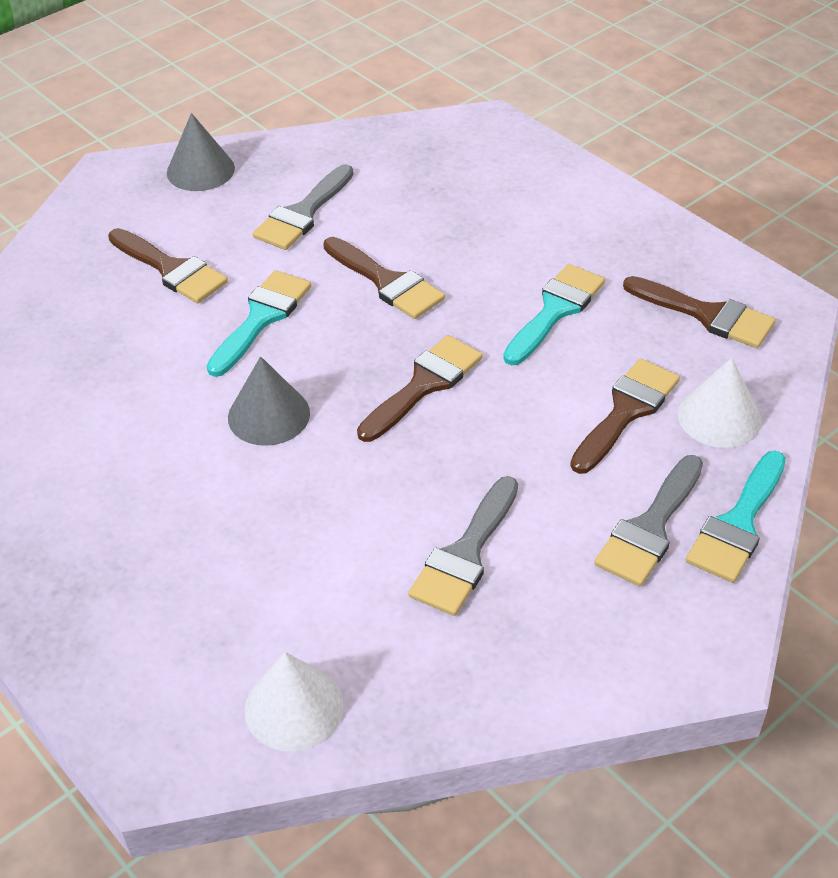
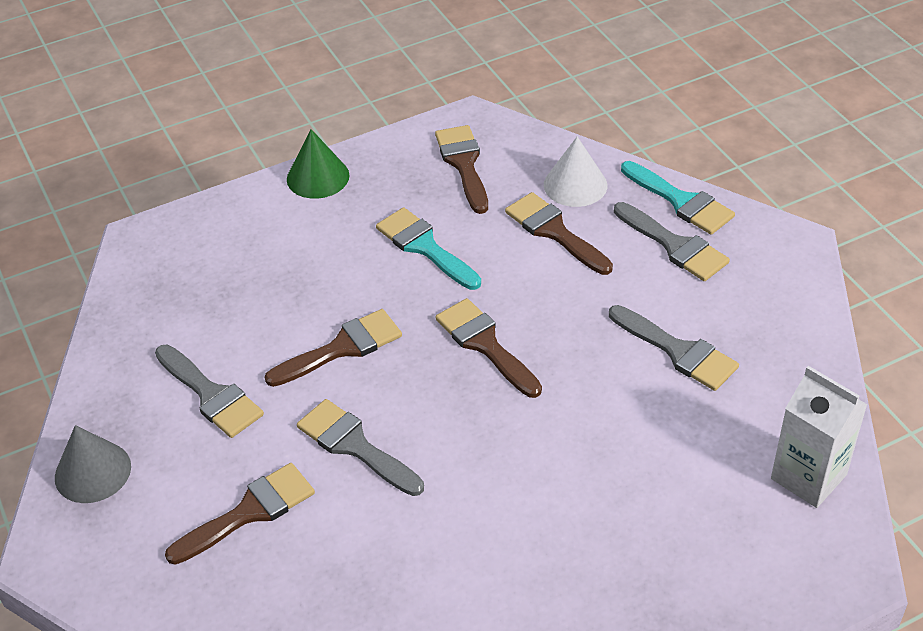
camera: 75 degrees left, 0 degrees up
turquoise brush [207,270,312,377] -> grey brush [297,399,424,496]
grey cone [228,356,310,446] -> none
white cone [244,652,344,752] -> white carton [771,366,868,508]
brown brush [623,276,776,348] -> brown brush turned 60 degrees counterclockwise [435,125,488,214]
none -> green cone [287,129,349,199]

